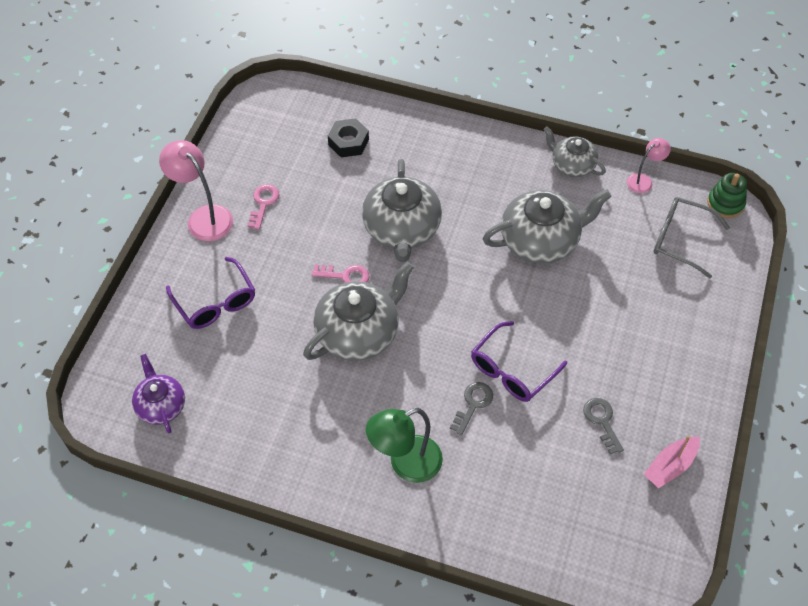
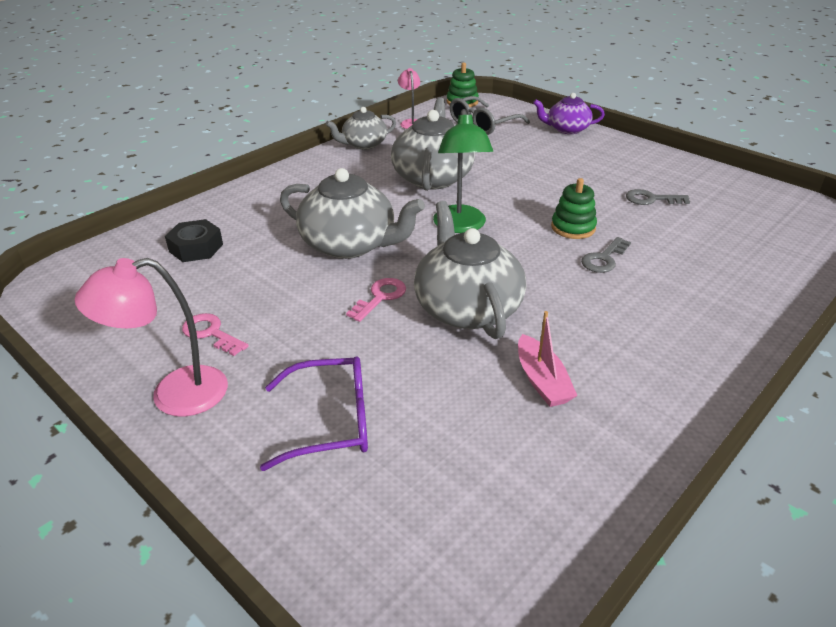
camera: 65 degrees left, 20 degrees down
purple teapot [132,354,185,433] -> purple teapot moved to [533,93,605,134]
green lamp [366,408,443,483] -> green lamp moved to [433,109,493,233]
grey key [450,382,493,435] -> grey key turned 105 degrees counterclockwise [581,237,631,273]
purple glasses [471,321,567,402] -> green stacking toy [551,178,597,239]
pink boat [644,436,700,489] -> pink boat moved to [518,311,577,407]

